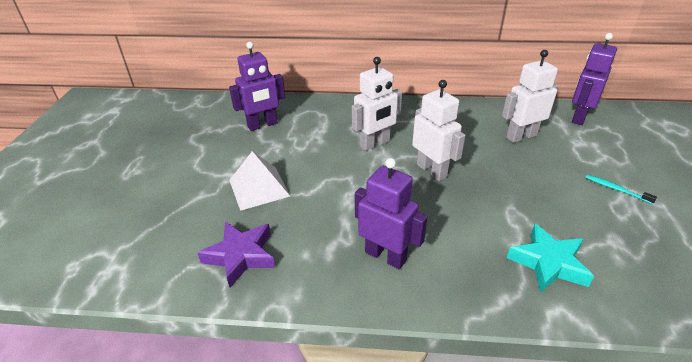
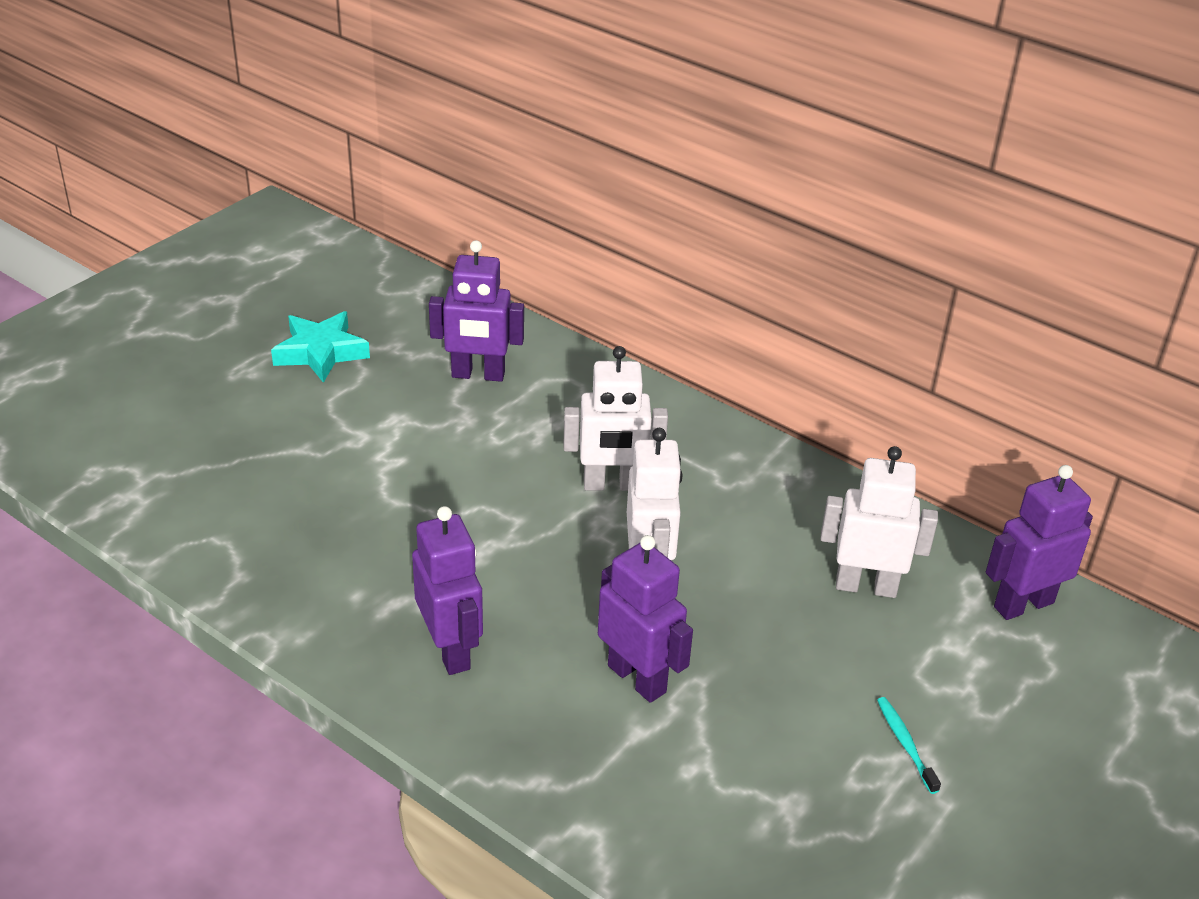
camera: 30 degrees right, 0 degrees up
purple star [198,222,275,288] -> none
white pyramid [229,151,290,211] -> none
turquoise star [507,224,594,292] -> turquoise star moved to [271,311,370,383]
none -> purple robot [598,535,693,703]

